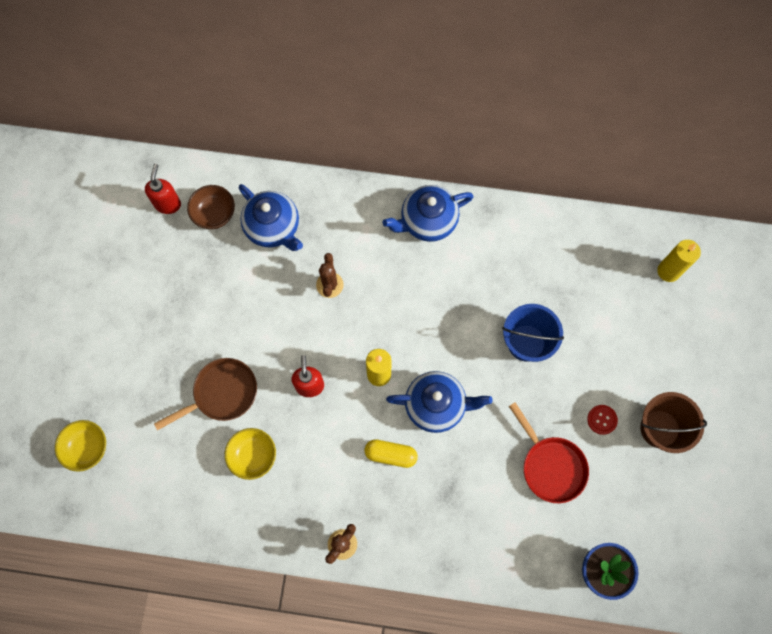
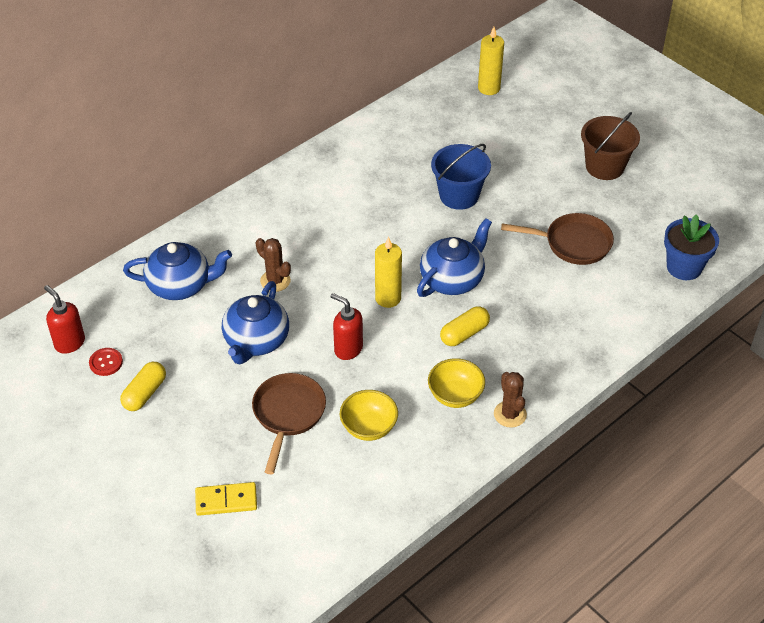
camera: 50 degrees left, 25 degrees down
yellow bowl [55,420,106,472] -> yellow bowl moved to [428,358,485,408]
brown bowl [187,185,235,229] -> none
blue teapot [383,185,474,242] -> blue teapot moved to [222,281,289,364]
red pan [509,402,589,503] -> brown pan [501,213,614,265]
red button [587,405,618,435] -> red button moved to [89,348,123,376]
none -> yellow capsule [120,362,166,411]
none -> yellow domino [195,482,257,516]

